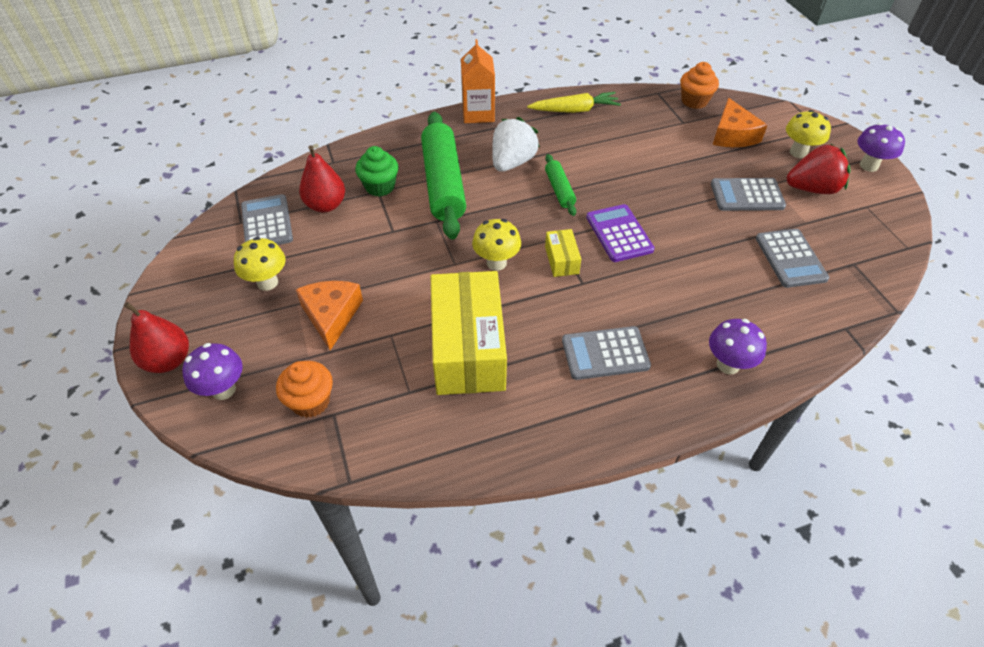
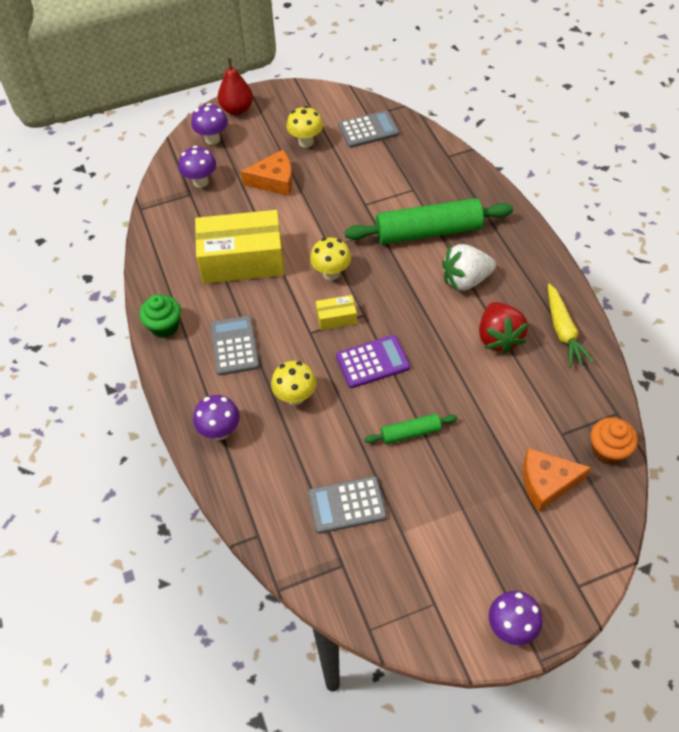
camera: 90 degrees right, 5 degrees up
orange cupcake [276,361,333,418] -> purple mushroom [178,146,216,188]
red pear [299,145,345,212] -> none
green cupcake [355,146,399,197] -> green cupcake moved to [139,294,181,338]
orange carton [461,39,495,123] -> none
white strawberry [492,117,540,172] -> white strawberry turned 135 degrees clockwise [442,244,496,291]
green rolling pin [545,154,576,216] -> green rolling pin moved to [364,414,457,444]
grey calculator [711,178,786,211] -> none
yellow mushroom [786,110,831,158] -> yellow mushroom moved to [271,361,316,405]
red strawberry [787,144,851,194] -> red strawberry moved to [479,302,528,354]

